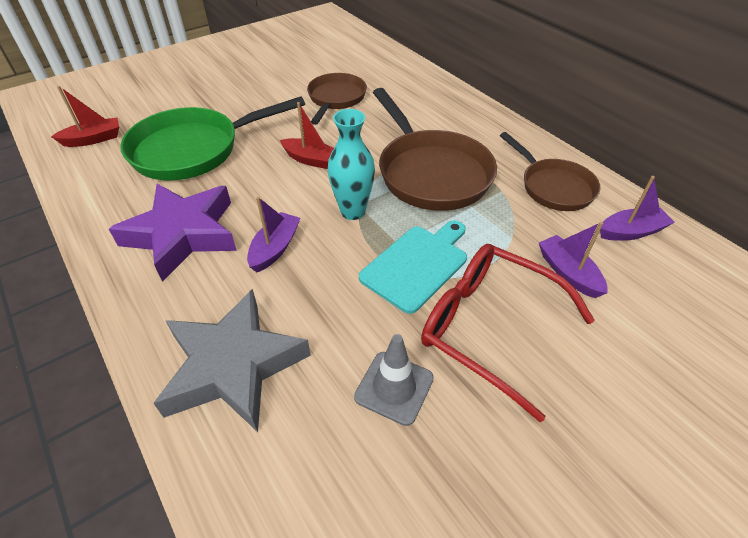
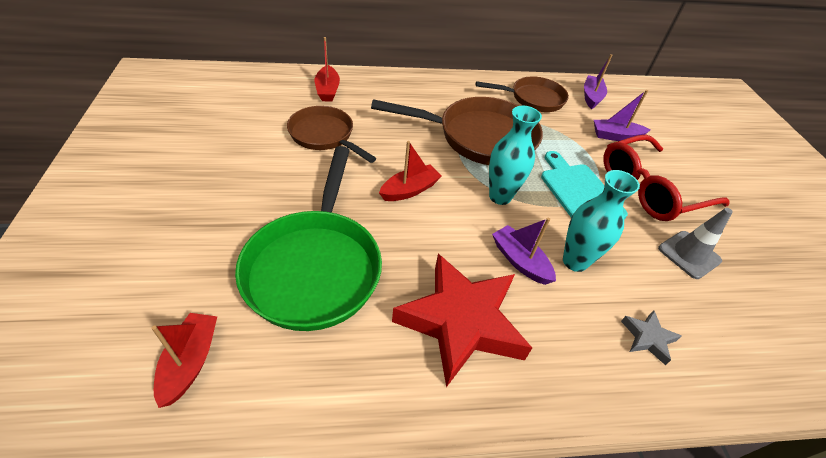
camera: 65 degrees left, 0 degrees up
purple star [109,184,237,282] -> red star [392,254,532,387]
grey star [153,289,311,432] -> grey star [621,310,682,365], size x0.42
none -> red boat [315,37,340,101]
none -> turquoise vase [563,170,640,272]

